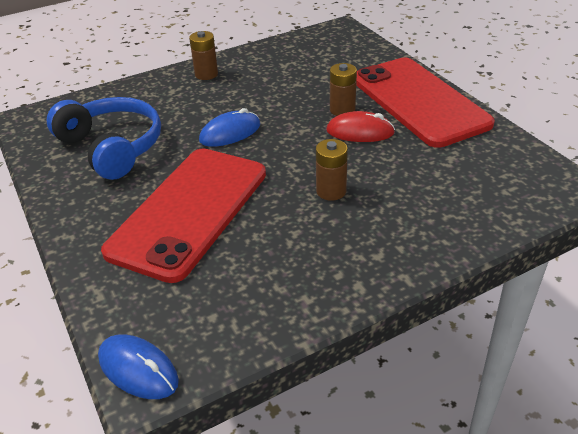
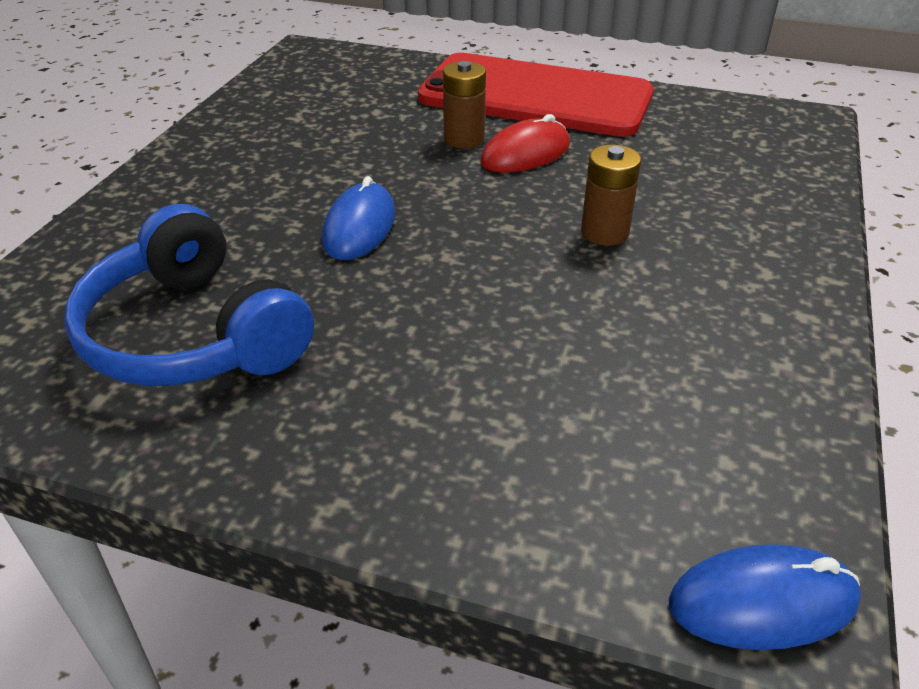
camera: 45 degrees left, 0 degrees up
blue headphones [47,97,161,180] -> blue headphones turned 135 degrees counterclockwise [64,204,314,386]
red phone [101,148,266,283] -> none
brown battery [189,31,218,80] -> none

